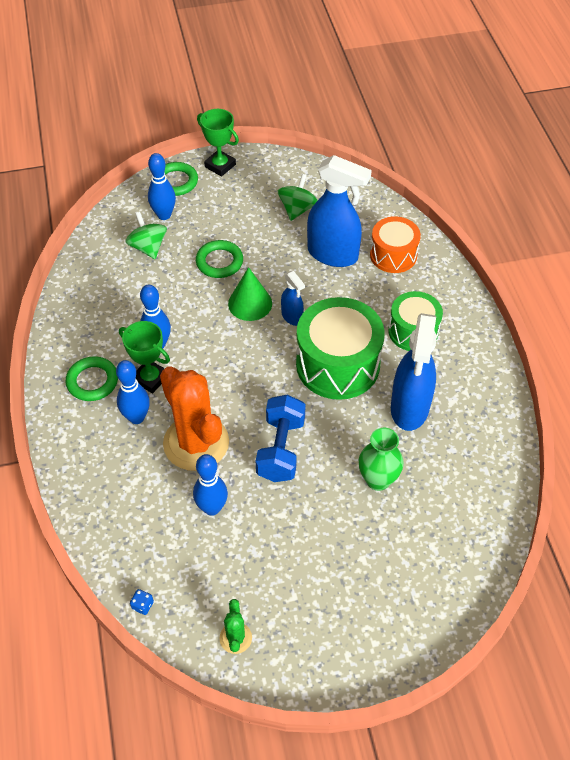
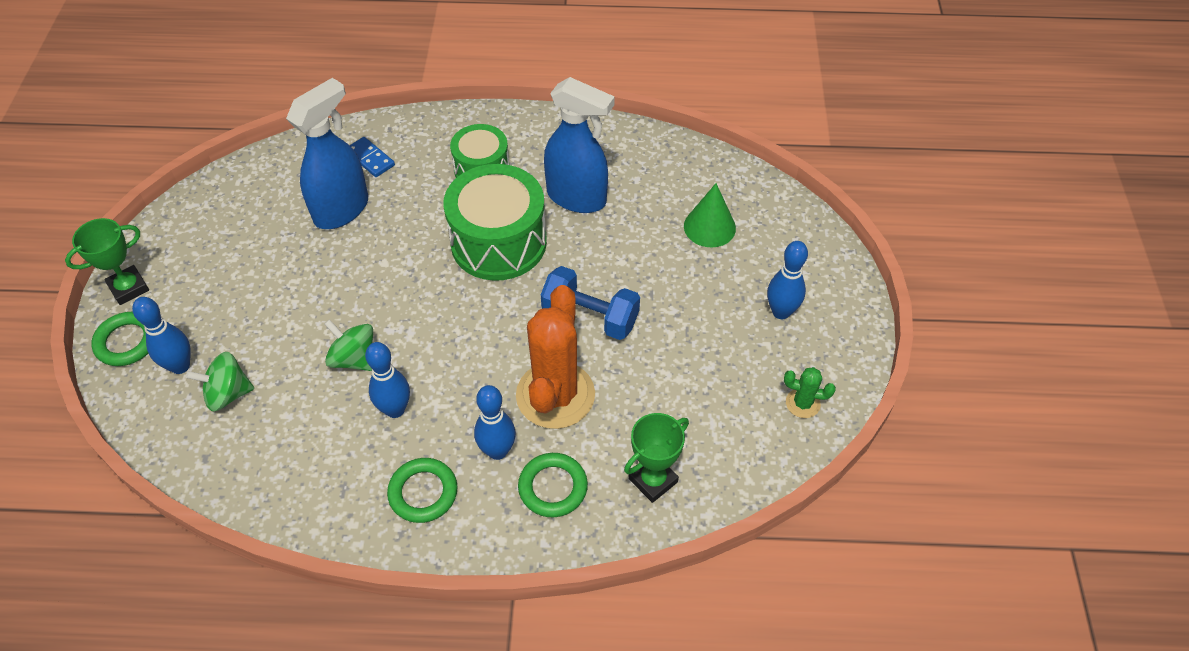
camera: 75 degrees left, 0 degrees up
green trophy [119,321,170,393] -> green trophy moved to [624,413,689,503]
blue dice [130,589,154,615] -> none
orange cactus [160,366,229,471] -> orange cactus turned 60 degrees counterclockwise [516,285,595,429]
blue bowling pin [193,454,228,516] -> blue bowling pin moved to [767,241,808,319]
green ring [196,240,243,278] -> green ring moved to [518,453,588,517]
green cone [228,267,272,321] -> green cone moved to [684,183,736,247]
green spinning top [278,174,318,221] -> green spinning top moved to [325,319,373,371]
blue spray bottle [281,271,305,326] -> none
green vase [359,428,404,491] -> none
orange drum [370,216,421,273] -> blue domino [350,137,395,177]

